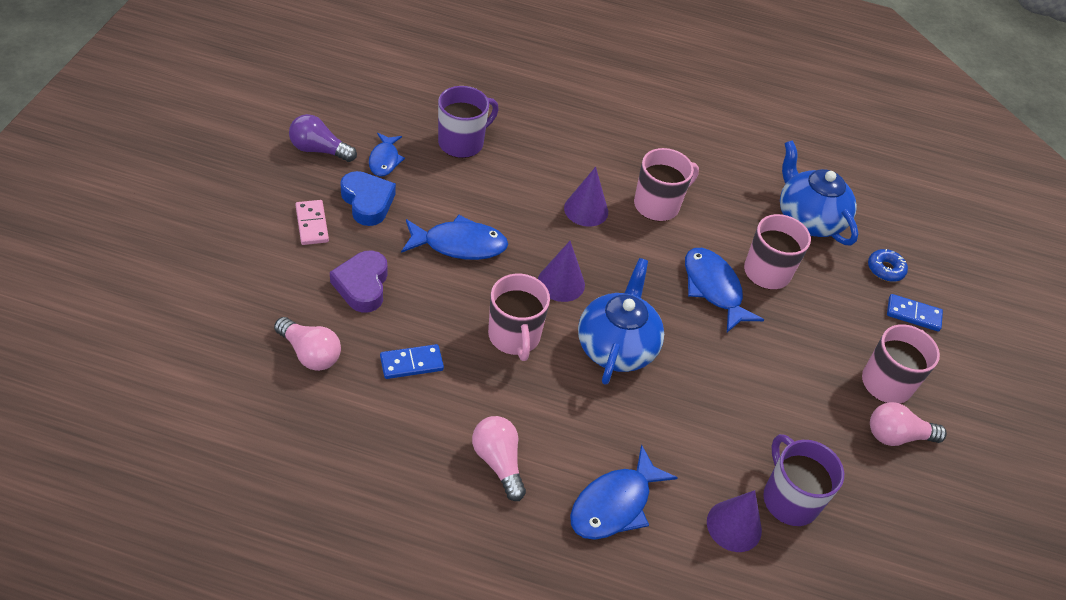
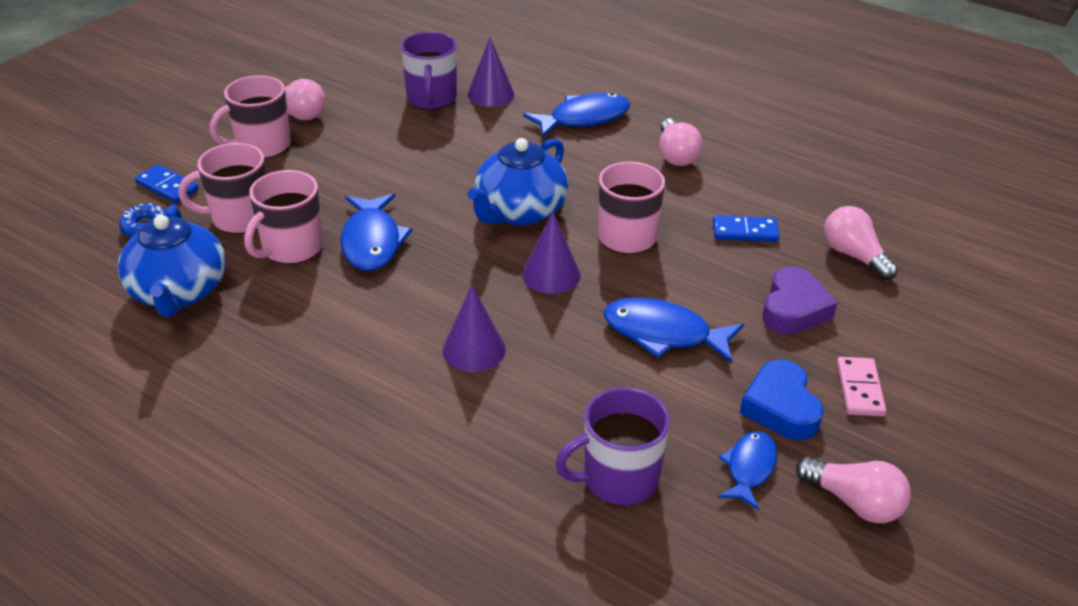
camera: 155 degrees left, 10 degrees down
purple light bulb [289,114,357,162] -> pink light bulb [796,456,911,523]
pink mug [634,148,699,221] -> pink mug moved to [178,143,266,234]

